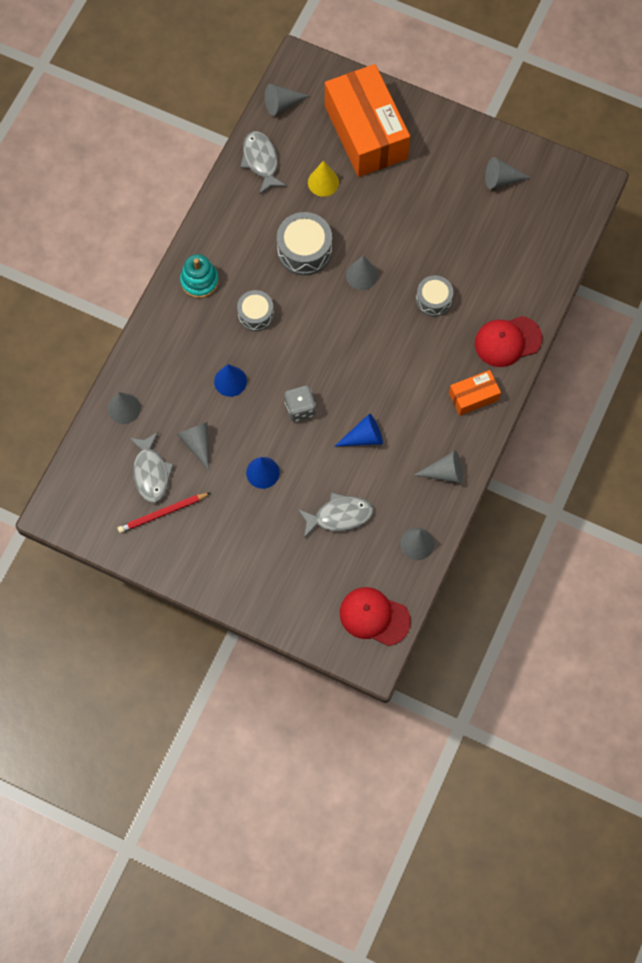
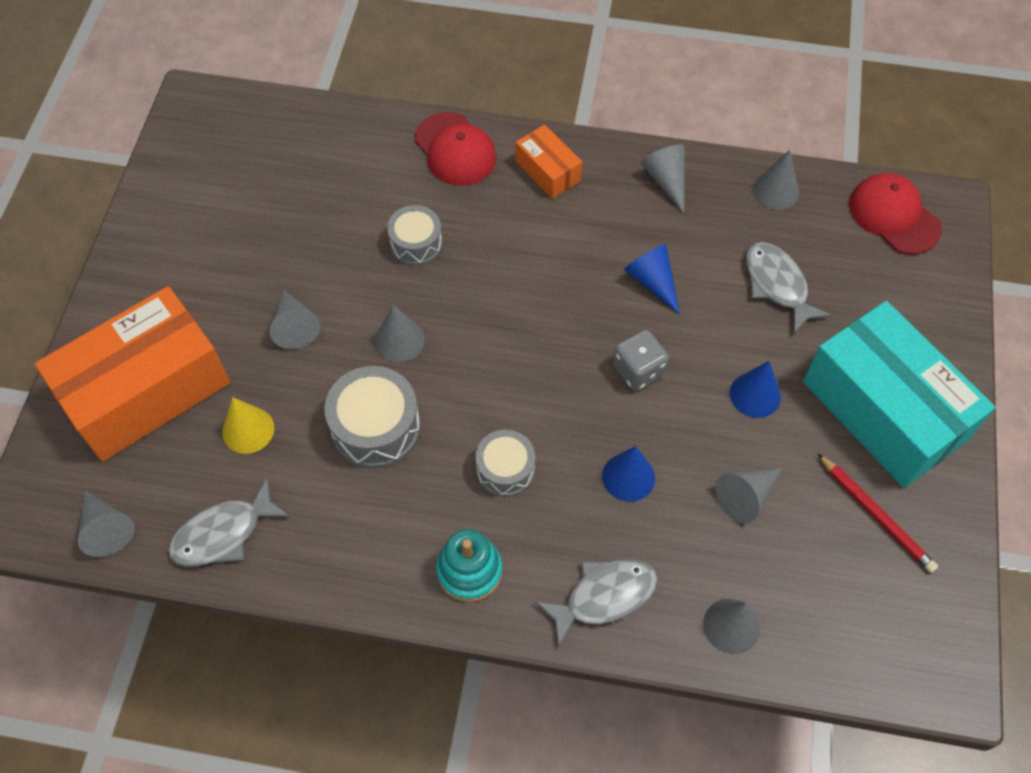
camera: 105 degrees left, 10 degrees down
grey fish [128,432,174,503] -> grey fish moved to [535,559,657,648]
red cap [340,587,411,646] -> red cap turned 135 degrees clockwise [849,173,942,255]
grey cone [485,157,531,189] -> grey cone moved to [270,290,320,349]
none -> turquoise box [803,301,995,488]

